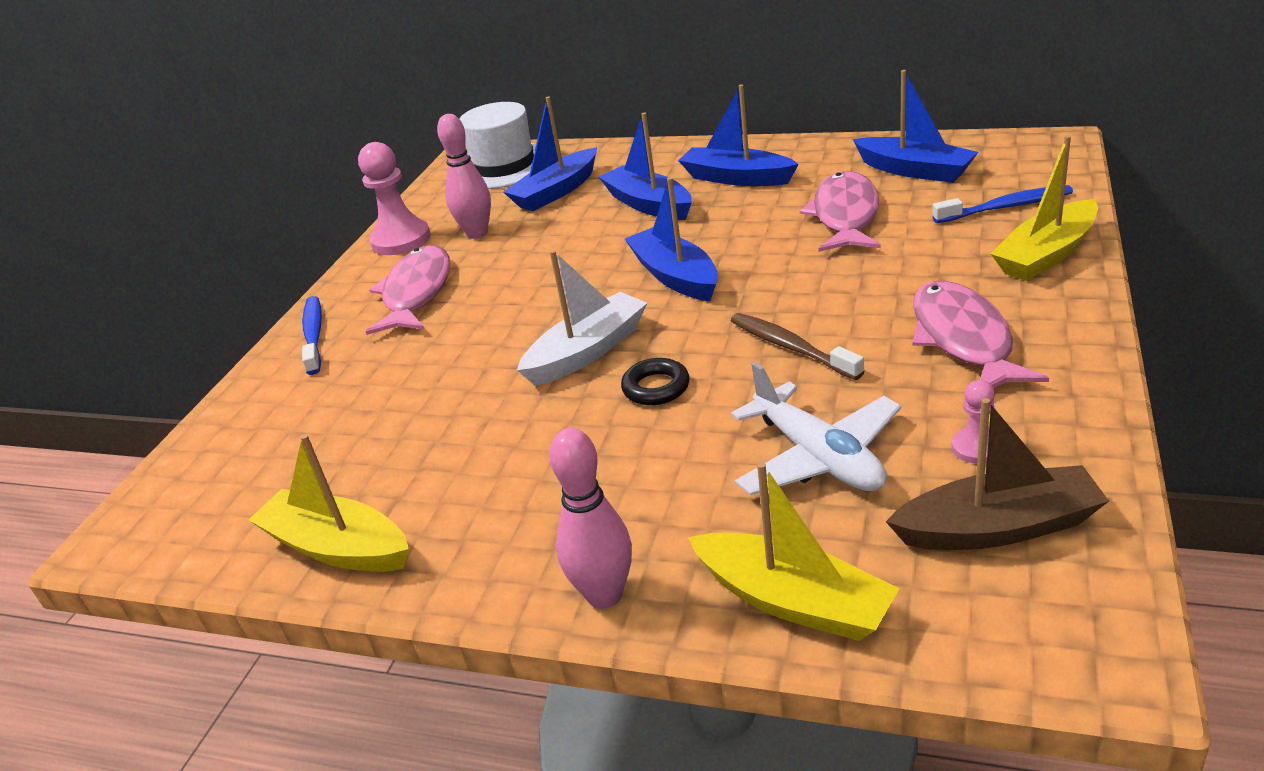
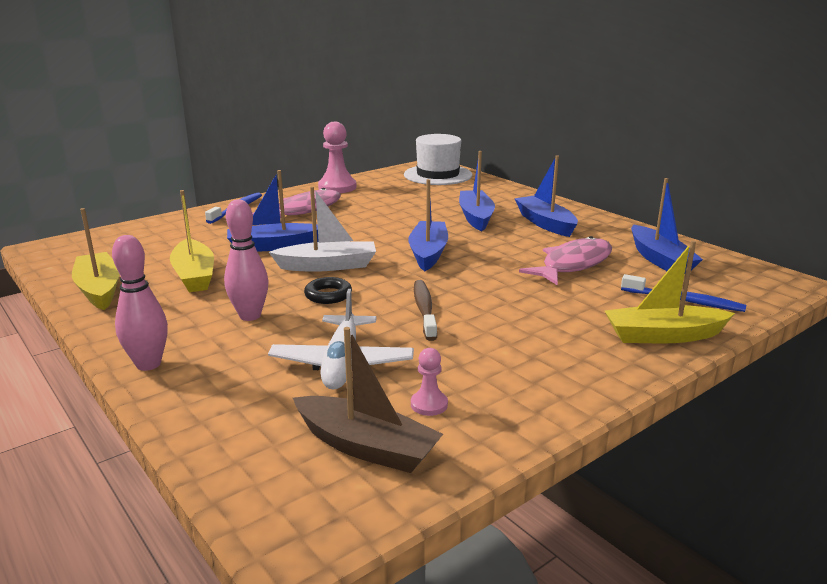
camera: 30 degrees right, 10 degrees down
pink bowling pin [437,114,491,239] -> pink bowling pin moved to [224,199,269,321]
blue boat [504,96,597,211] -> blue boat moved to [227,170,319,252]
yellow boat [688,462,900,641] -> yellow boat moved to [170,190,214,292]
pink fish [913,281,1049,388] -> none

